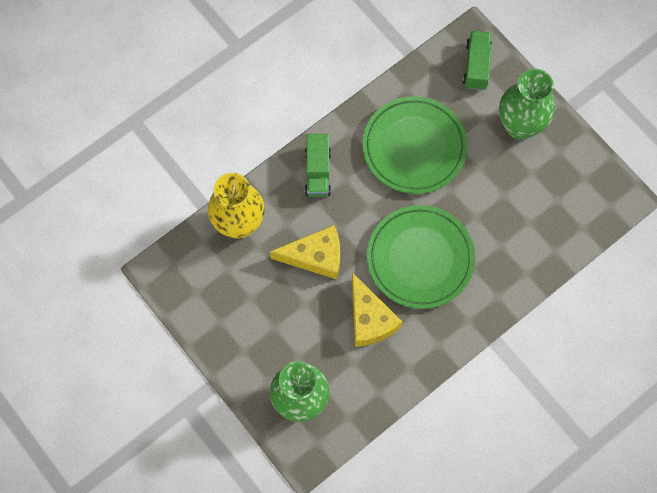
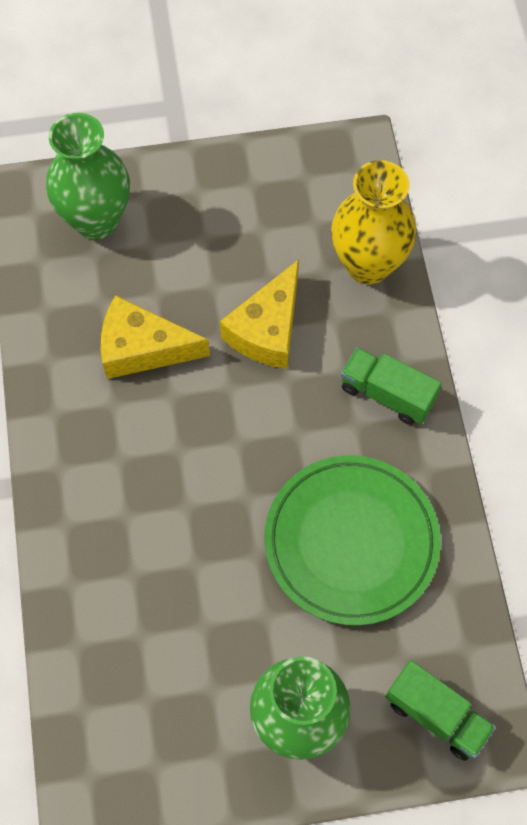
camera: 120 degrees right, 5 degrees down
green plate [367,205,475,309] -> none

